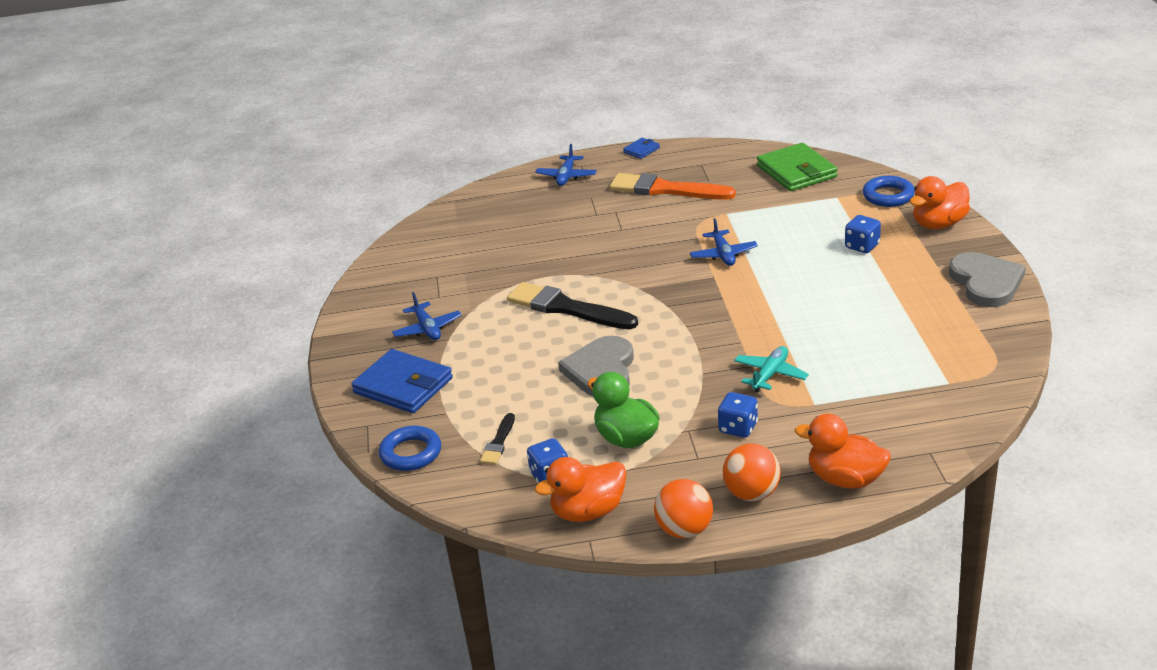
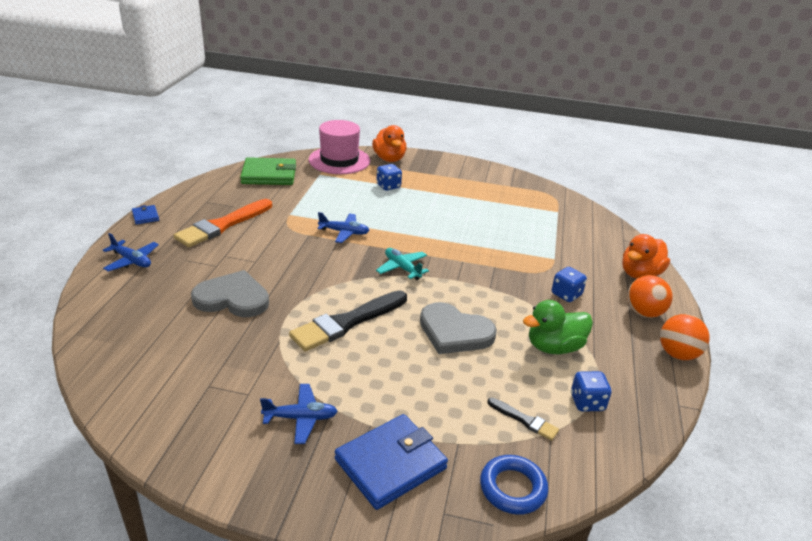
camera: 75 degrees left, 0 degrees up
orange duck [535,457,627,522] -> none
turquoise plane [734,346,809,392] -> turquoise plane moved to [376,248,429,280]
blue ring [863,176,915,207] -> pink hat [309,120,370,174]
grey heart [949,252,1026,307] -> grey heart moved to [191,270,269,317]

